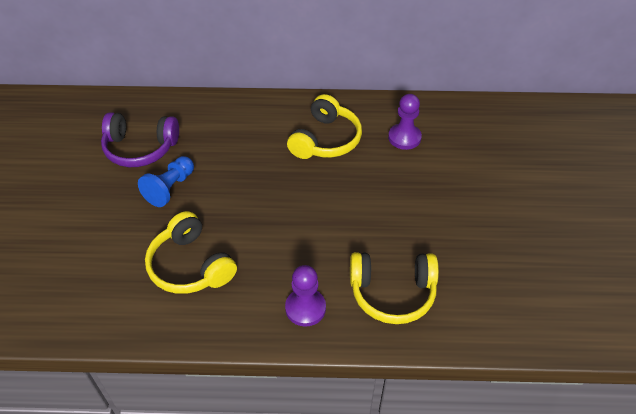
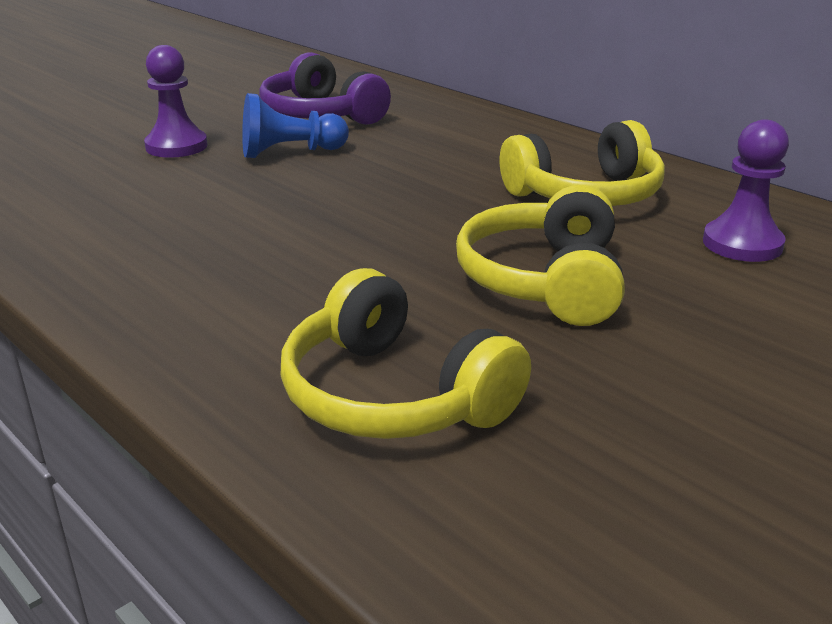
camera: 45 degrees right, 20 degrees down
yellow headphones [145,211,237,294] -> yellow headphones moved to [456,185,625,326]
purple pawn [285,265,326,327] -> purple pawn moved to [144,45,207,158]

